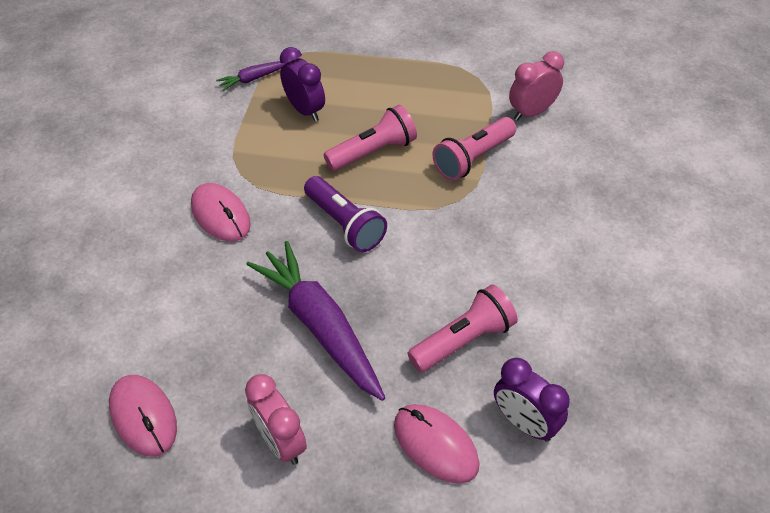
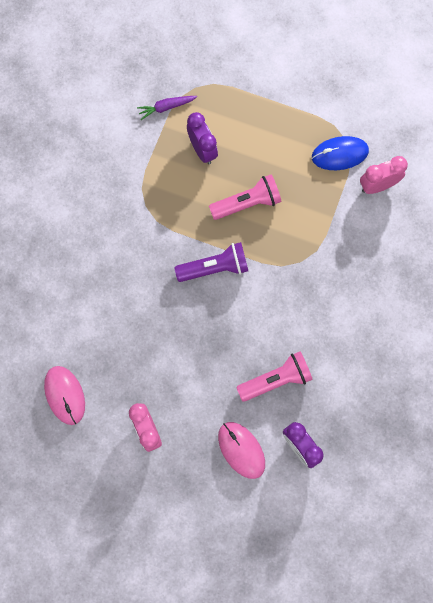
camera: 10 degrees right, 25 degrees up
pink mouse [191,183,251,242] -> none
purple carrot [246,241,385,401] -> none
purple flashlight [304,176,387,252] -> purple flashlight turned 75 degrees counterclockwise [174,242,248,282]
pink flashlight [432,117,516,181] -> none
none -> blue mouse [312,136,369,170]

